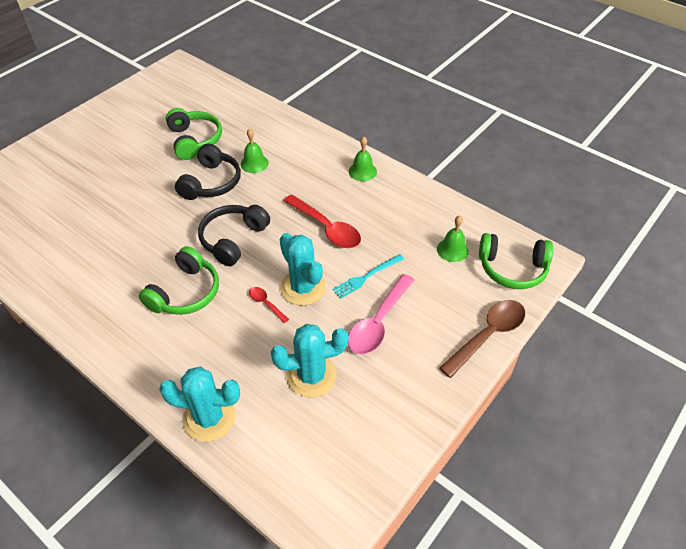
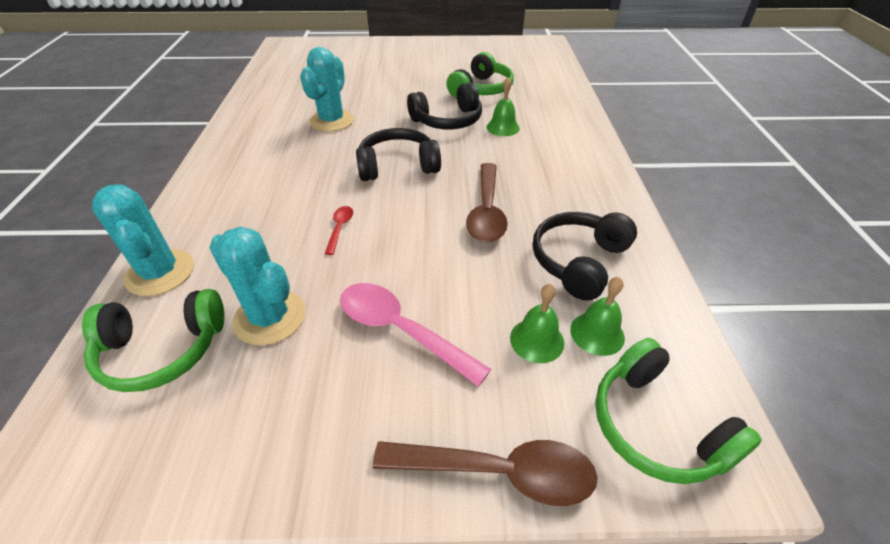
camera: 50 degrees right, 5 degrees down
green headphones [139,246,219,315] -> green headphones moved to [82,289,225,392]
turquoise cactus [280,233,326,306] -> turquoise cactus moved to [300,47,354,132]
red spoon [284,195,361,248] -> brown spoon [466,163,508,242]
turquoise fork [333,254,404,299] -> none
pink spoon [348,274,414,354] -> pink spoon turned 45 degrees clockwise [340,283,491,387]
green bell [349,137,377,181] -> green bell moved to [510,284,564,363]
none -> black headphones [533,212,637,300]

